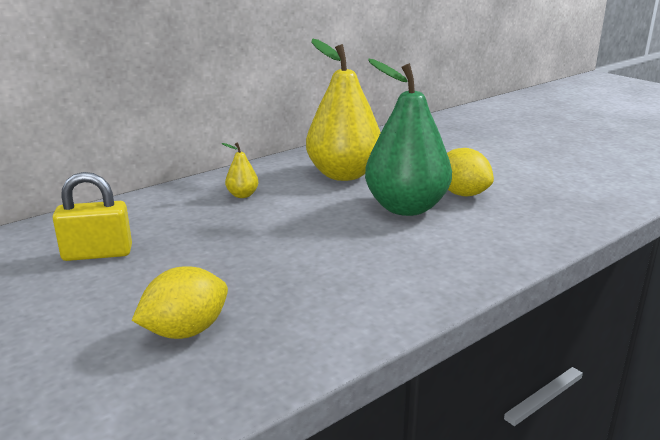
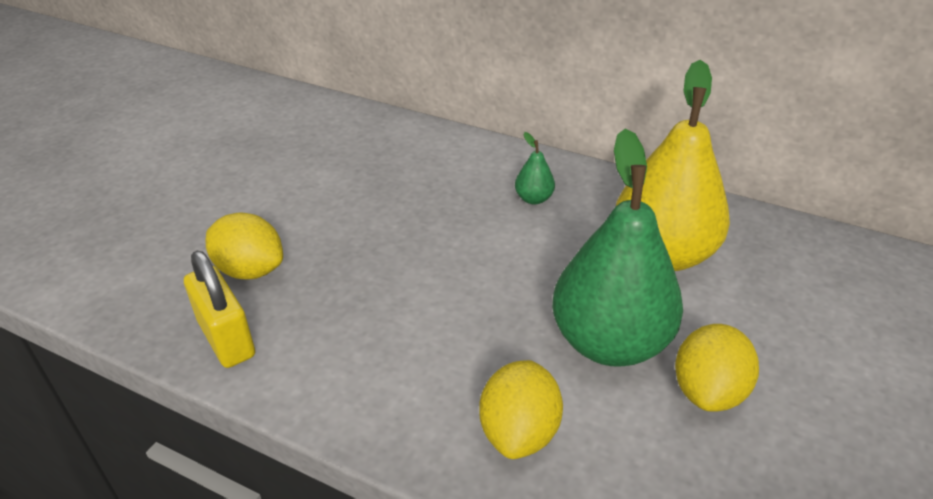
camera: 65 degrees right, 15 degrees up
yellow padlock [53,172,132,261] -> yellow padlock moved to [184,251,255,368]
yellow pear [222,142,258,198] -> green pear [515,132,555,204]
none -> yellow lemon [479,360,563,459]

